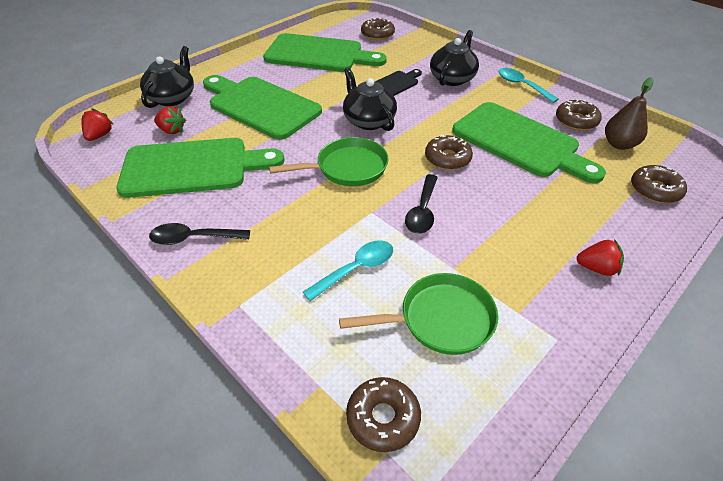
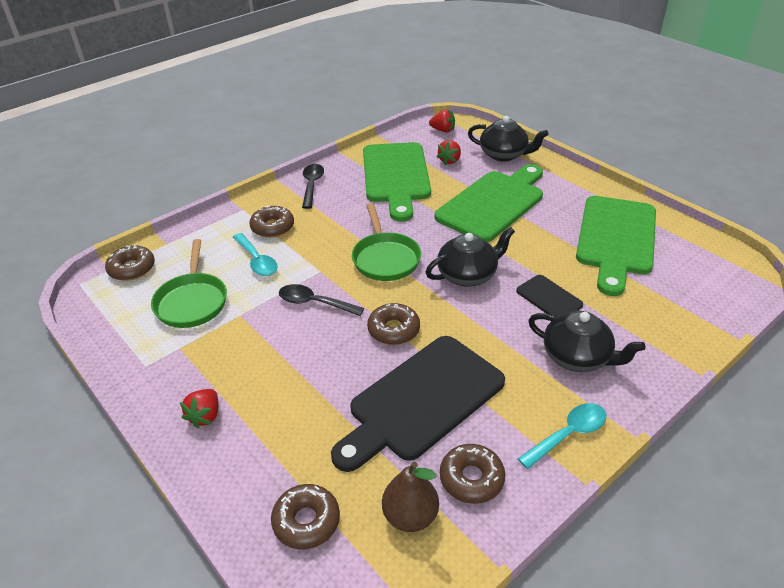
camera: 95 degrees right, 5 degrees down
brown donut [361,18,395,40] -> brown donut moved to [249,206,294,238]
green cutting board [452,102,606,183] -> black cutting board [331,336,505,472]

